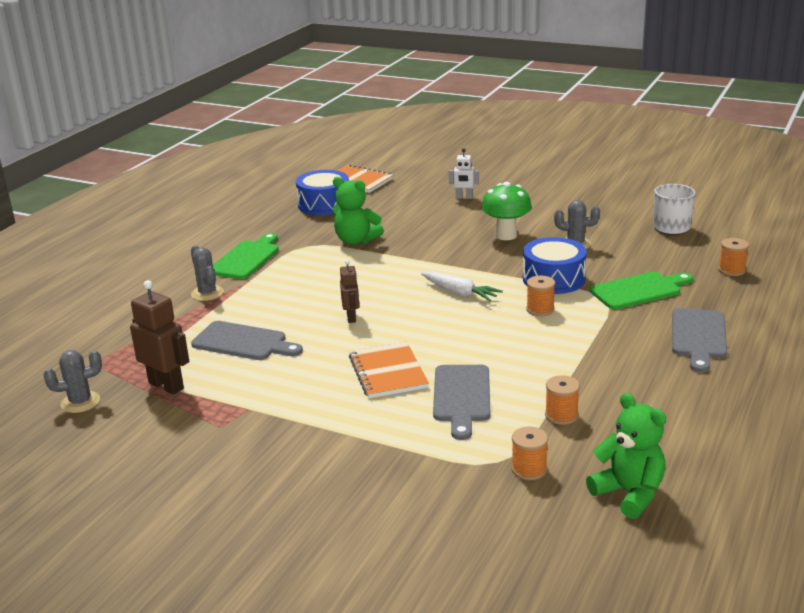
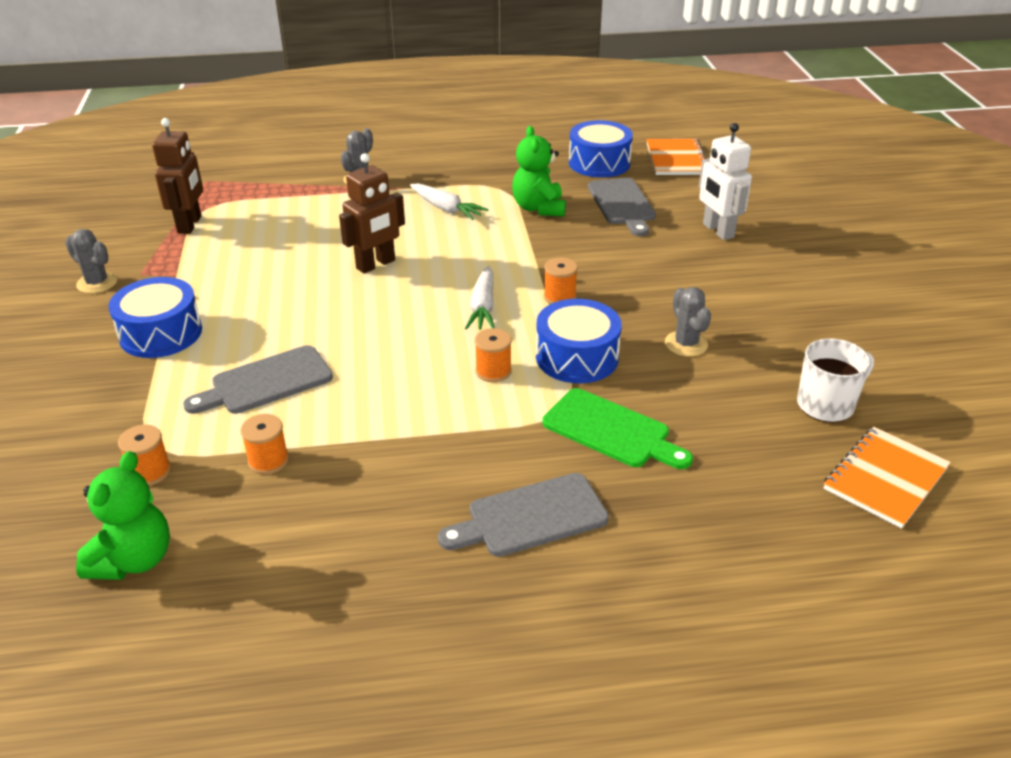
camera: 55 degrees right, 10 degrees up
grey cactus [43,350,102,413] -> grey cactus moved to [65,229,117,294]
grey cutting board [191,321,303,360] -> grey cutting board moved to [588,177,656,236]
green cutting board [213,233,279,279] -> none
brown robot [340,260,359,323] -> brown robot [339,153,405,274], size x1.67
orange notebook [349,342,429,398] -> orange notebook moved to [824,427,951,528]
white robot [449,148,479,199] -> white robot [699,123,752,240], size x1.67
green mushroom [482,182,532,240] -> none
orange spool [718,238,749,276] -> orange spool moved to [544,257,578,304]
none -> blue drum [109,277,202,358]
none -> white carrot [410,183,488,220]

